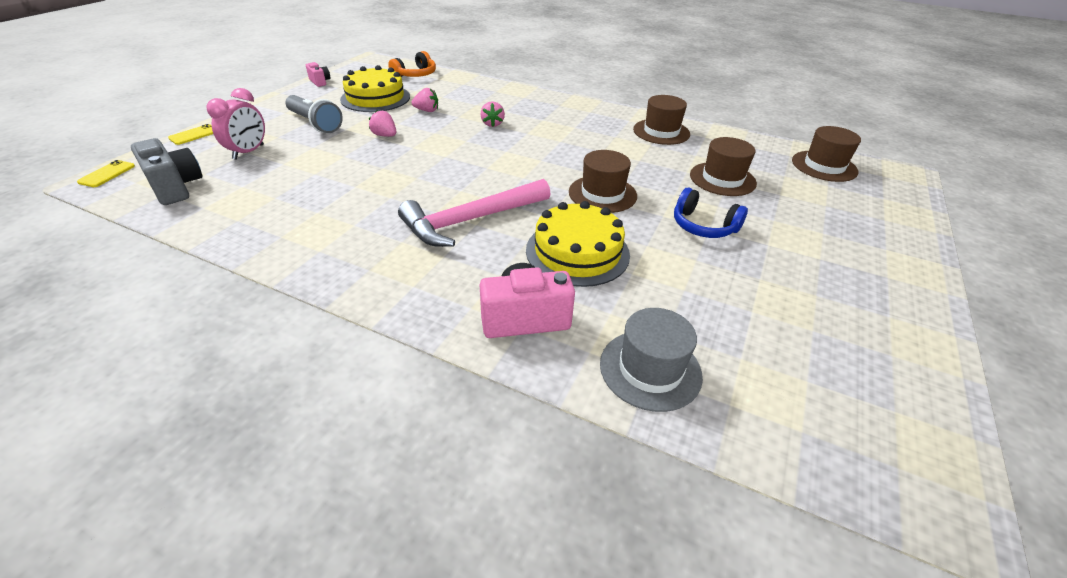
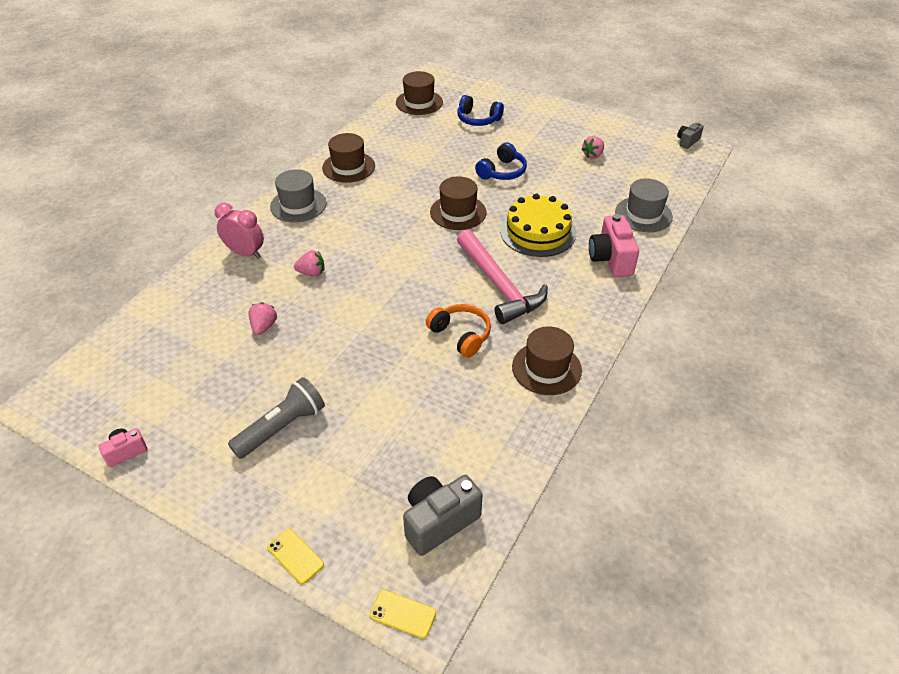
camera: 85 degrees left, 5 degrees up
pink clock [206,88,265,160] -> pink clock moved to [215,203,264,259]
yellow cake [340,65,410,112] -> none
pink strawberry [369,110,396,137] -> pink strawberry moved to [582,136,604,159]
orange headphones [388,51,436,77] -> orange headphones moved to [426,304,491,358]
brown hat [690,137,757,196] -> brown hat moved to [512,326,582,395]
none -> grey hat [270,169,327,222]
none -> blue headphones [457,95,504,126]
none -> grey camera [677,123,704,149]

